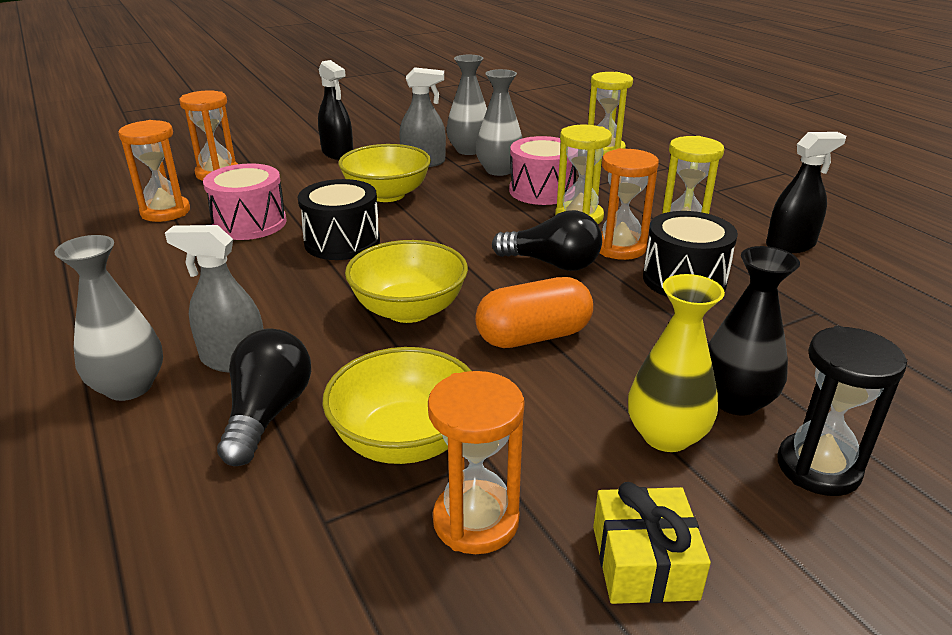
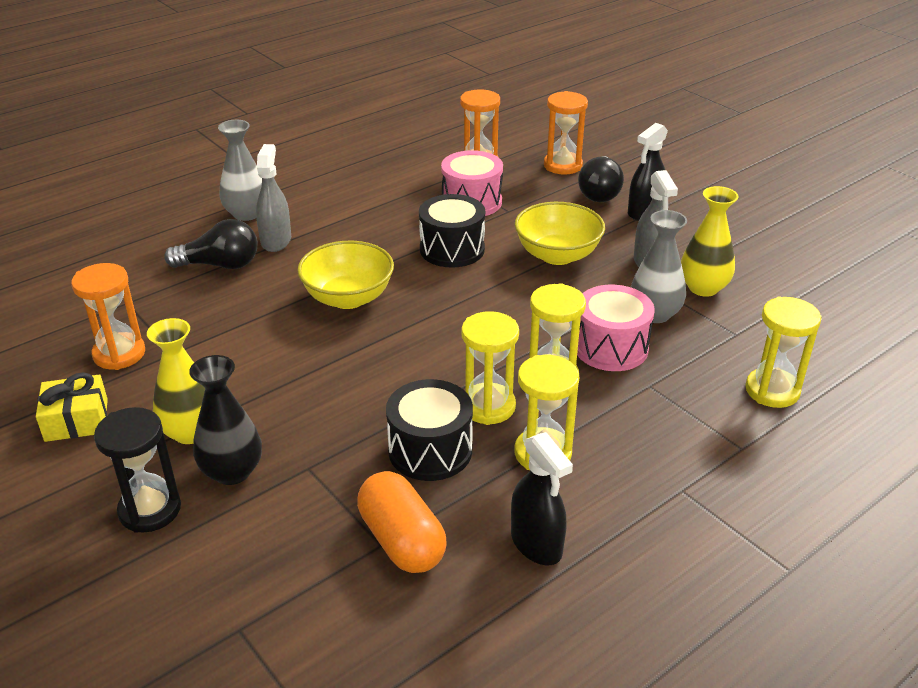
camera: 80 degrees right, 5 degrees up
yellow bowl [322,347,472,464] -> none
grey vase [446,55,487,155] -> yellow vase [681,186,739,297]
orange capsule [475,277,593,348] -> orange capsule moved to [357,471,447,573]
black light bulb [492,210,602,271] -> black light bulb moved to [578,156,624,202]
orange hourglass [600,148,659,260] -> yellow hourglass [461,311,519,425]

